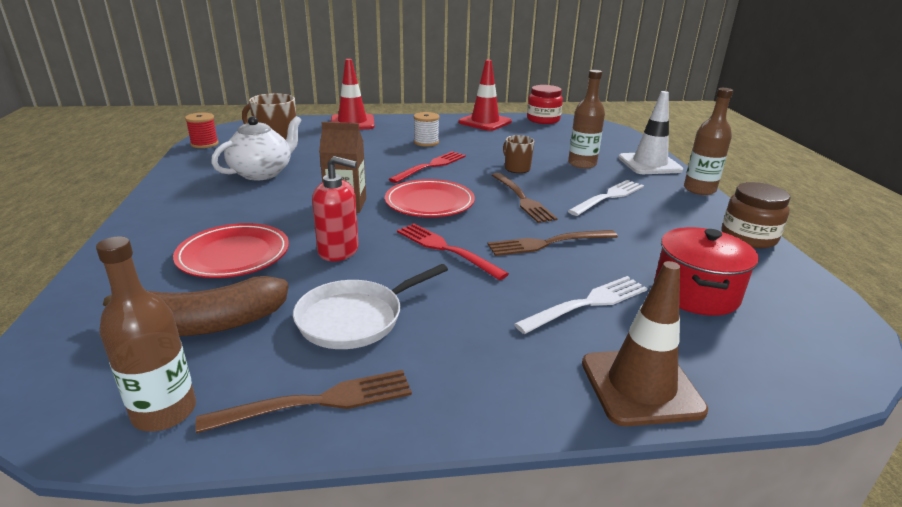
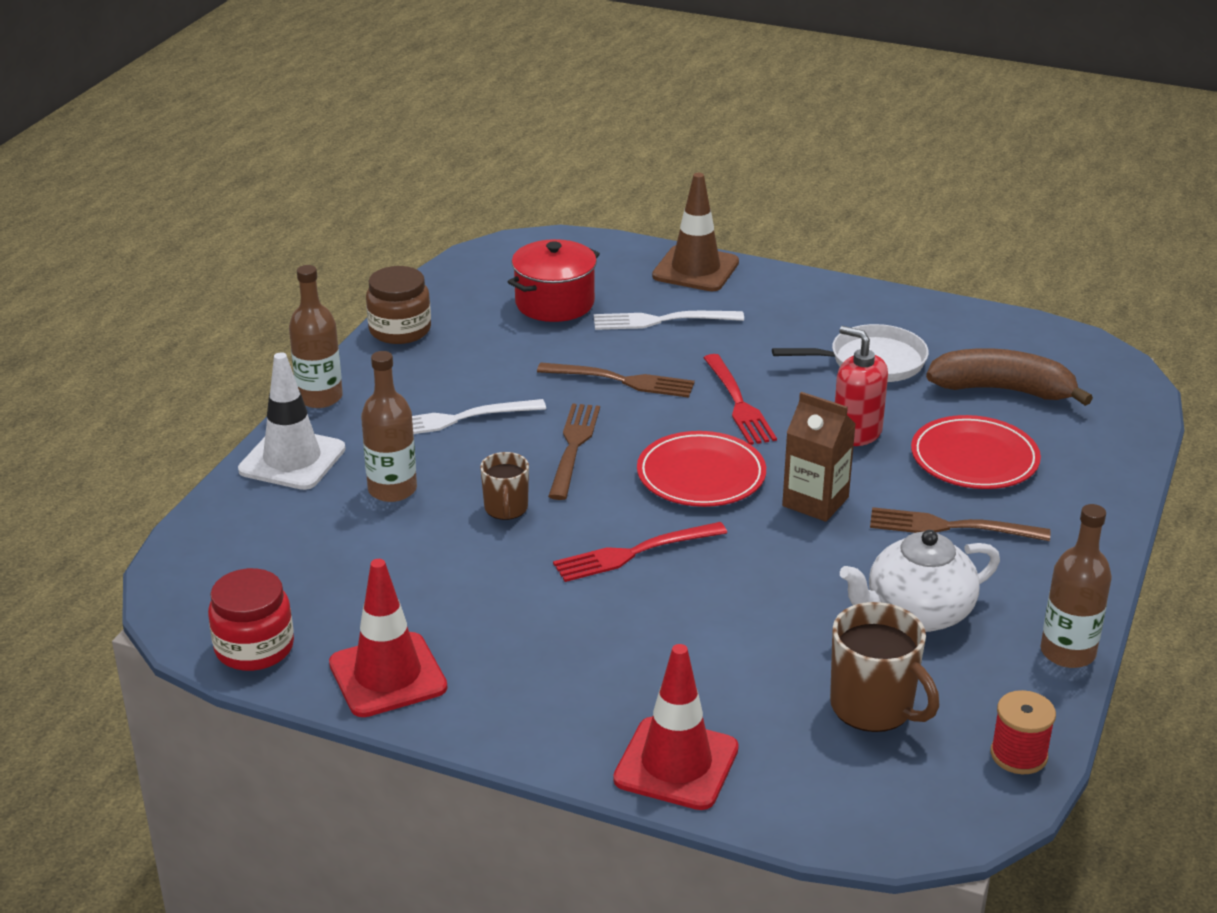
camera: 150 degrees left, 5 degrees up
brown bottle [96,236,196,431] -> brown bottle moved to [1041,504,1112,668]
brown fork [195,370,412,433] -> brown fork moved to [870,507,1050,541]
white spool [414,112,439,147] -> none

